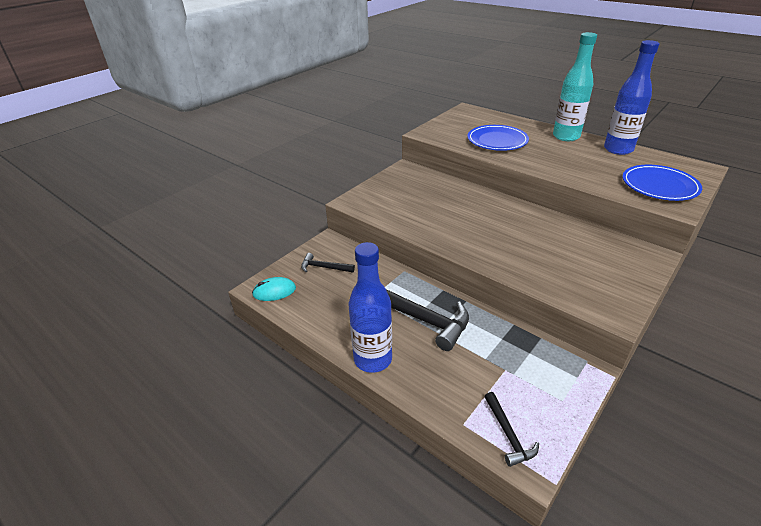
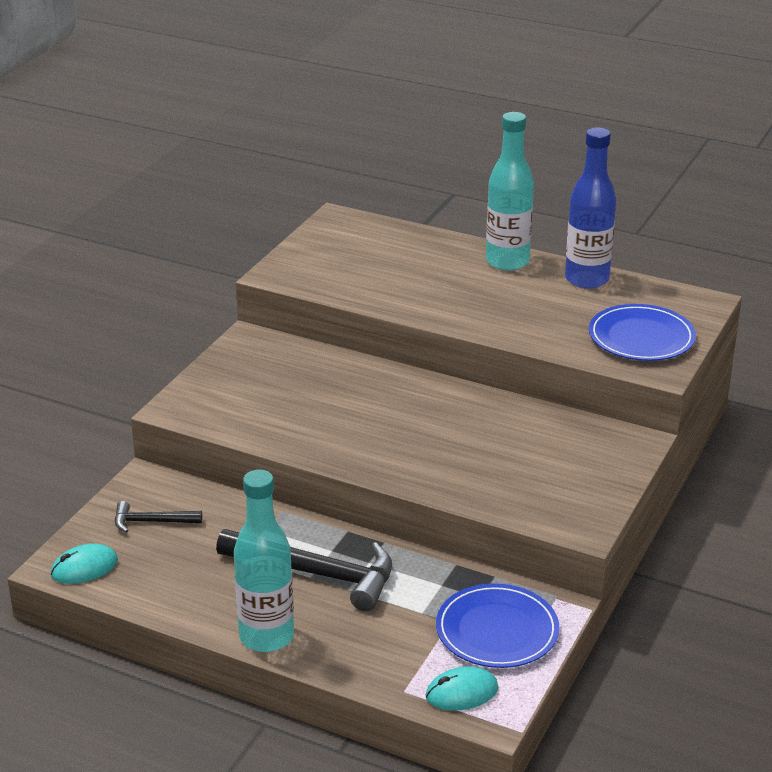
camera: 15 degrees left, 5 degrees down
blue bottle [349,242,392,373] -> turquoise bottle [234,470,294,652]
blue plate [468,125,529,151] -> blue plate moved to [436,583,559,668]
black hammer [484,392,539,467] -> turquoise mouse [426,666,498,710]

